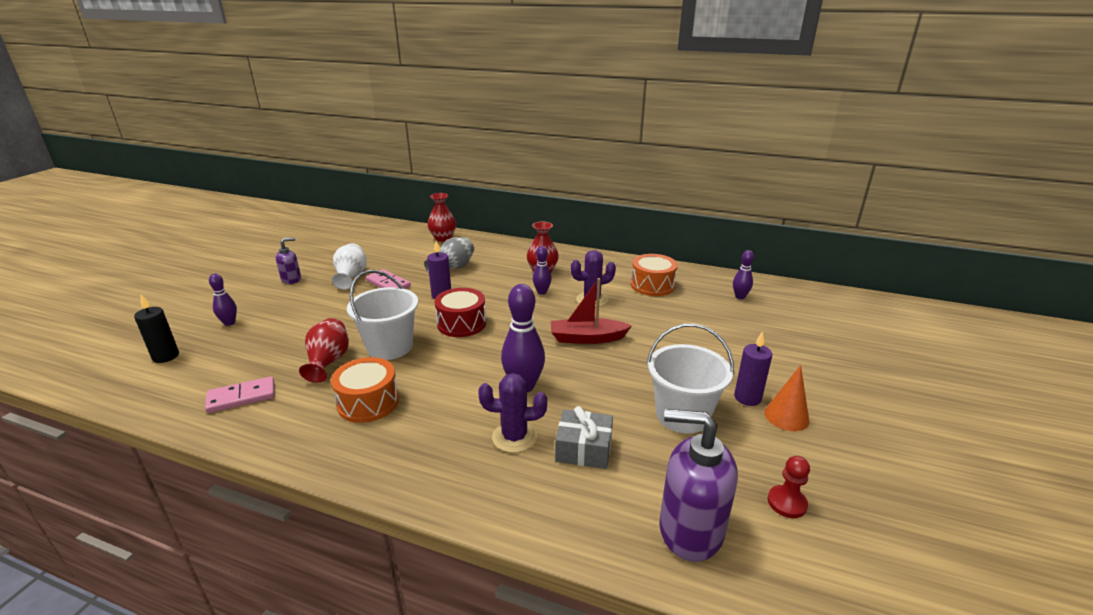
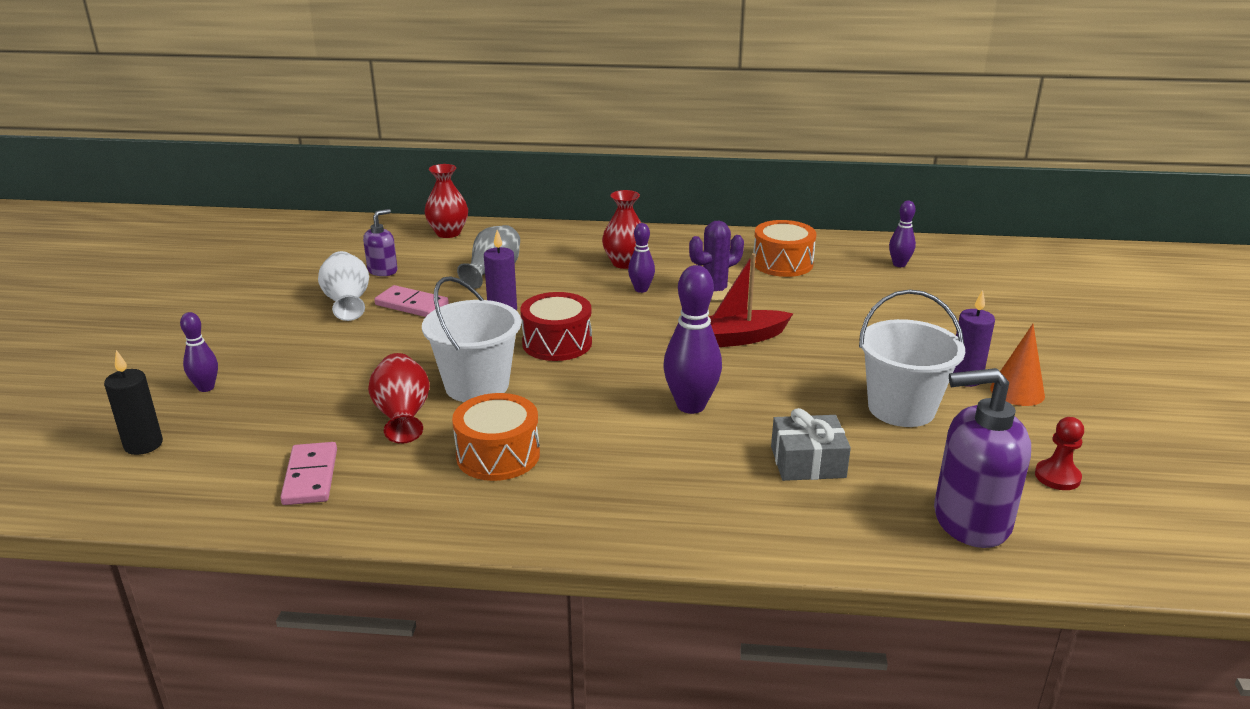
camera: 15 degrees left, 0 degrees up
pink domino [205,376,275,413] -> pink domino turned 60 degrees counterclockwise [280,442,337,505]
purple soap dispenser [275,237,301,284] -> purple soap dispenser moved to [363,209,398,276]
purple cactus [478,373,547,453] -> none

